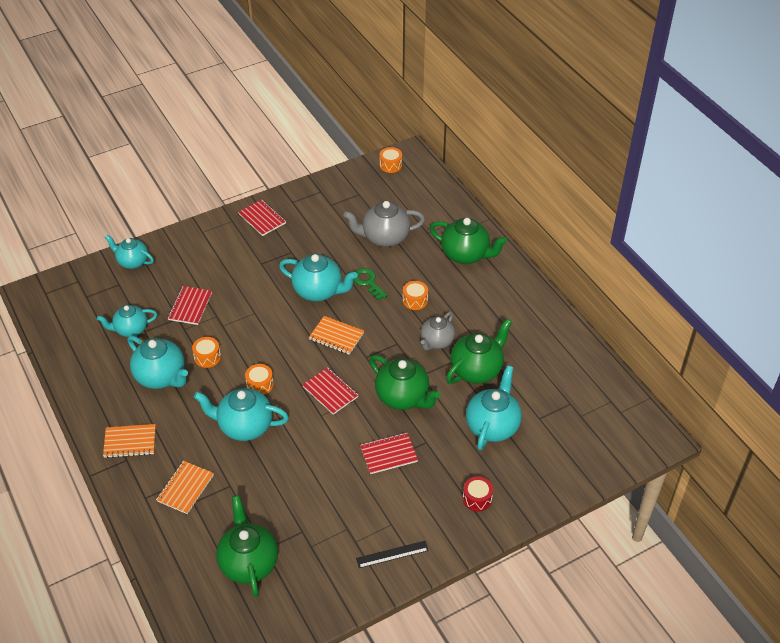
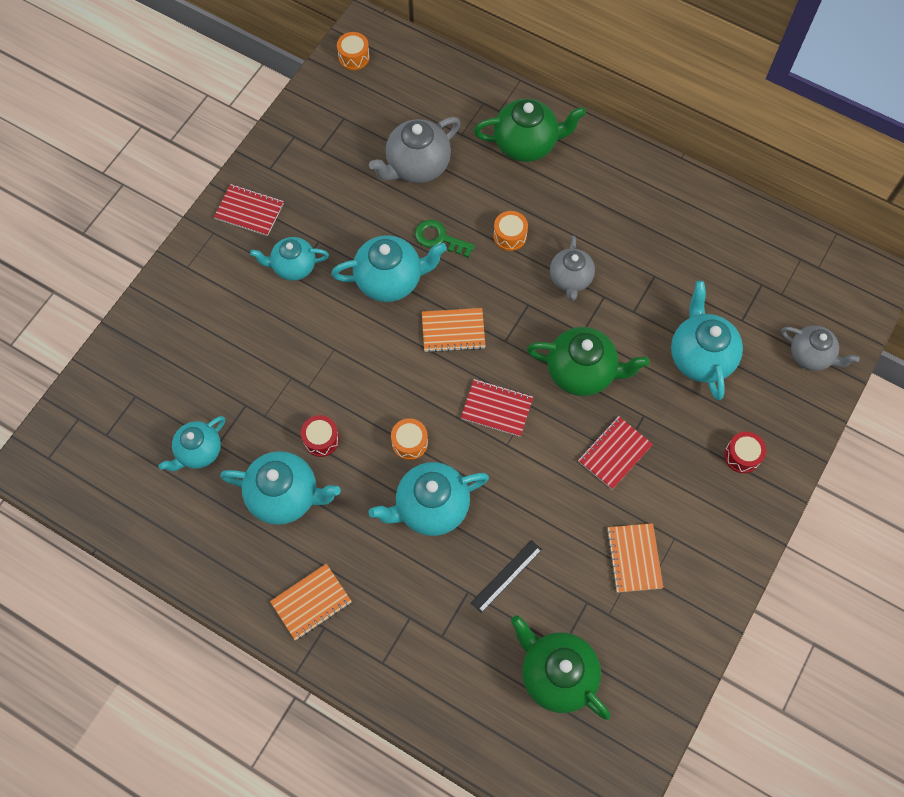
camera: 30 degrees left, 20 degrees up
turquoise teapot [105,235,154,269] -> turquoise teapot moved to [250,237,329,281]
orange notebook [156,461,214,514] -> orange notebook moved to [606,523,663,593]
red notebook [168,286,212,325] -> none
orange drum [192,337,221,368] -> red drum [301,415,339,457]
black ruler [356,541,429,568] -> black ruler moved to [471,540,542,613]
green teapot [446,319,512,384] -> none
none -> grey teapot [781,325,860,371]

